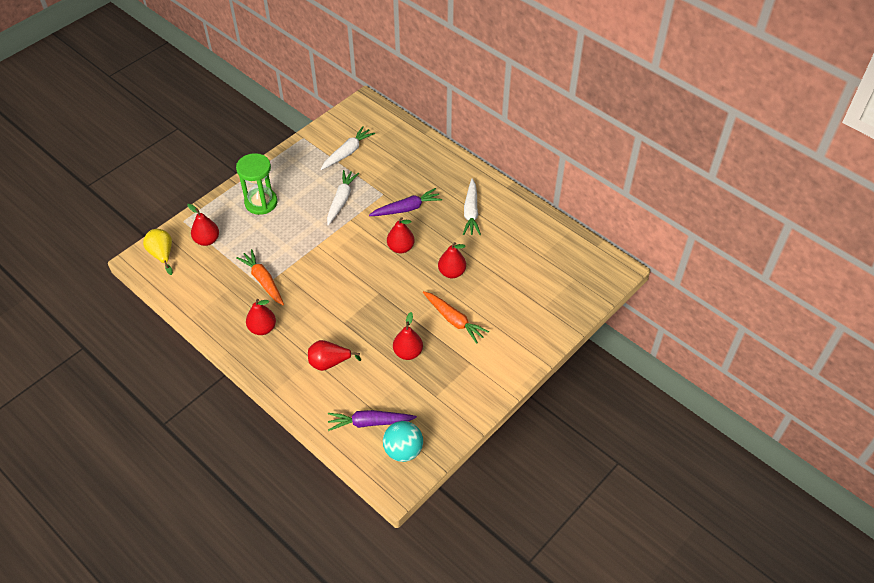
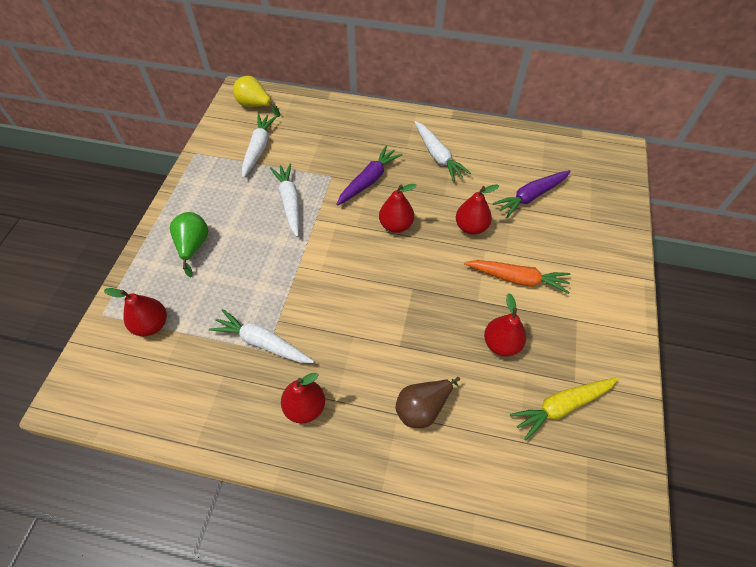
camera: 30 degrees left, 5 degrees up
yellow pear [143,229,173,275] -> yellow pear moved to [233,76,280,117]
green hourglass [236,153,278,215] -> green pear [170,212,208,277]
orange carrot [236,249,284,305] -> white carrot [209,309,314,363]
red pear [308,340,361,371] -> brown pear [395,377,460,428]
purple carrot [328,410,417,431] -> purple carrot moved to [493,170,571,218]
turquoise ball [383,421,423,462] -> none
none -> yellow carrot [510,377,619,440]

